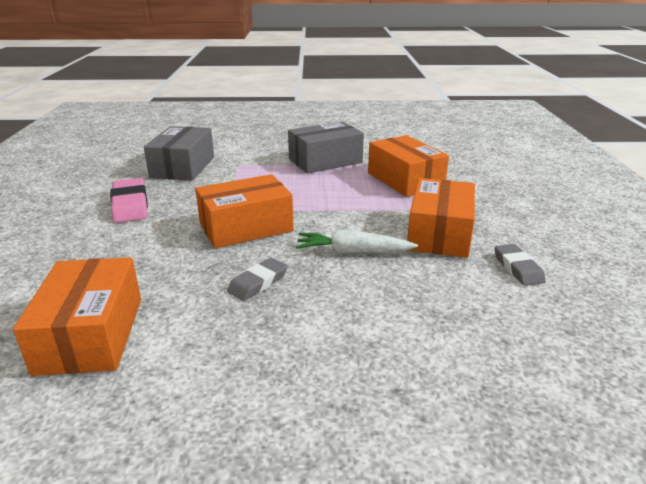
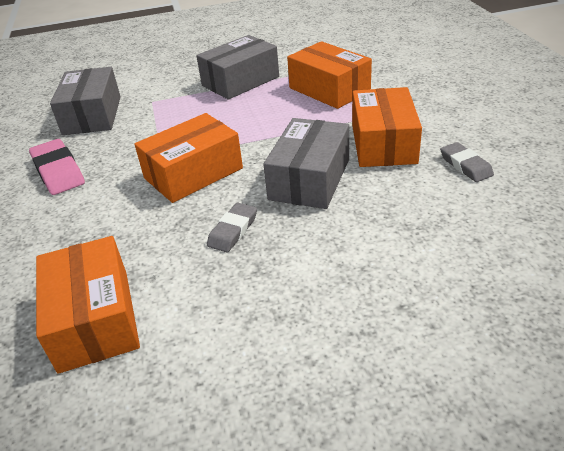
camera: 10 degrees left, 10 degrees up
white carrot [296,230,418,253] -> grey box [263,118,349,209]

